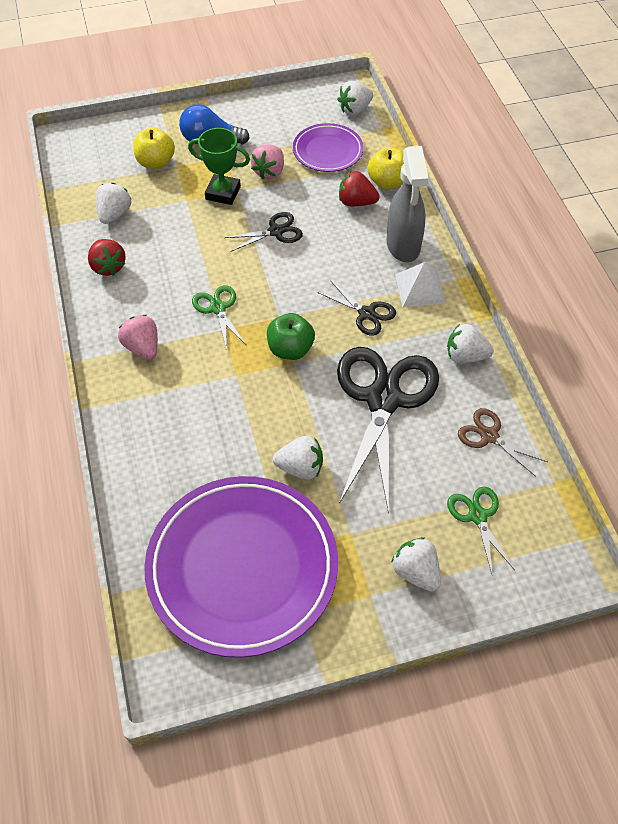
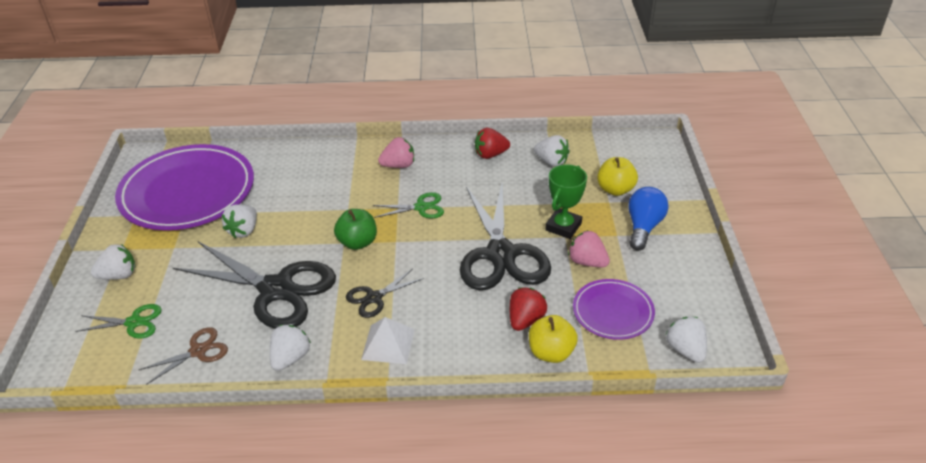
camera: 105 degrees right, 15 degrees down
black scissors [224,212,303,252] -> black scissors [460,184,551,290], size x2.14
grey spray bottle [387,146,429,262] -> none

